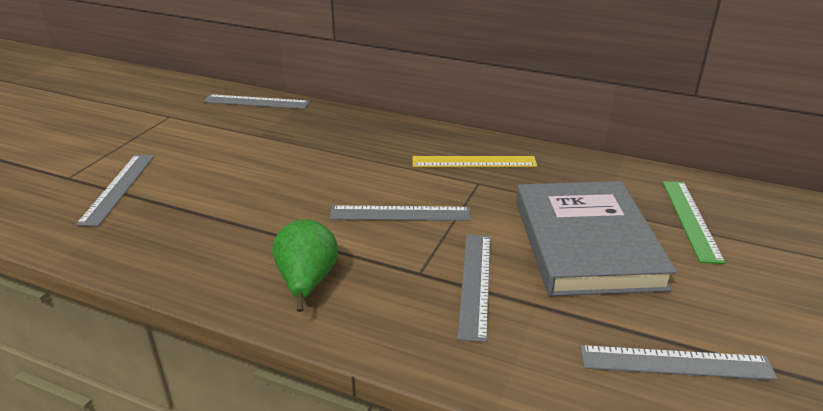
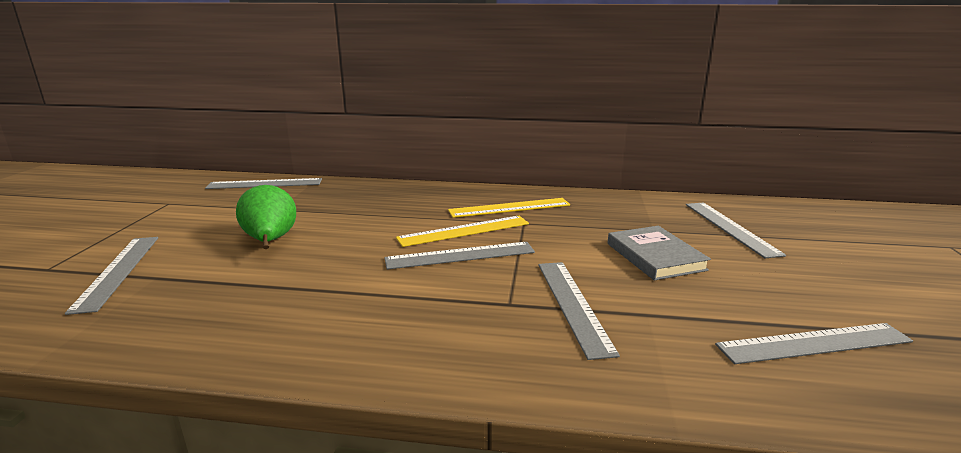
camera: 15 degrees left, 10 degrees down
green pear [273,219,338,312] -> green pear moved to [236,185,296,249]
grey book [516,181,677,296] -> grey book [608,226,711,281], size x0.54
green ruler [662,181,726,264] -> grey ruler [686,203,786,258]
none -> yellow ruler [396,216,529,247]

